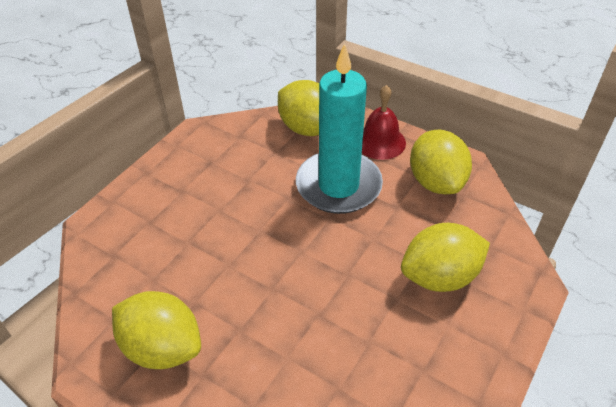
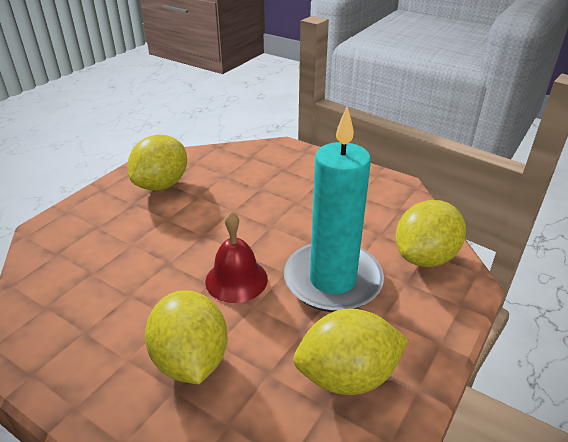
camera: 90 degrees right, 10 degrees down
red bell [362,85,406,160] -> red bell moved to [205,212,268,303]

